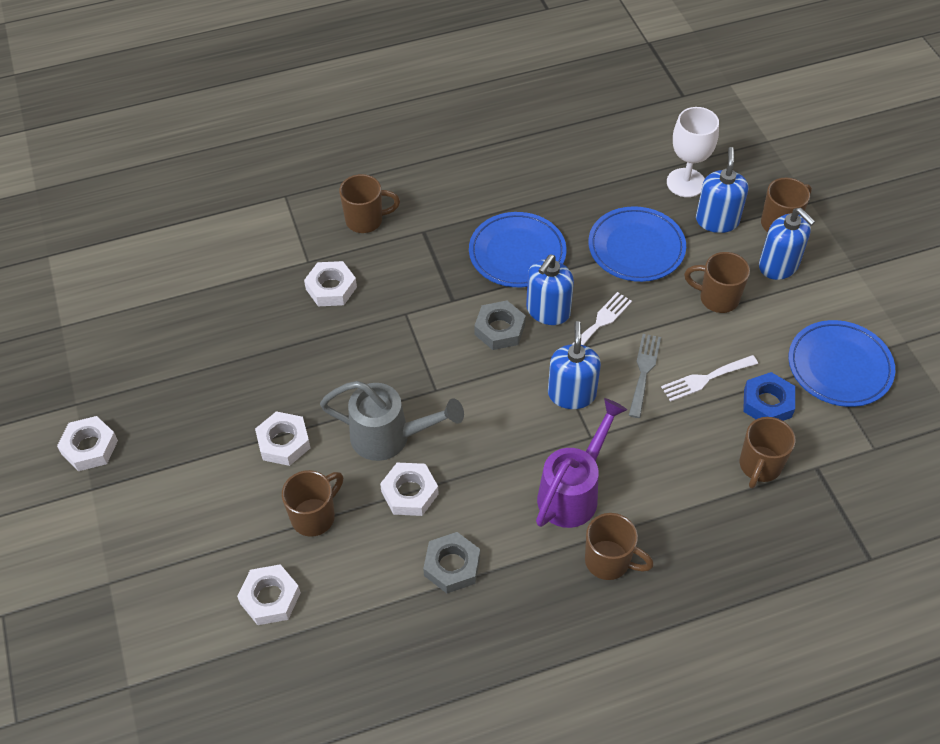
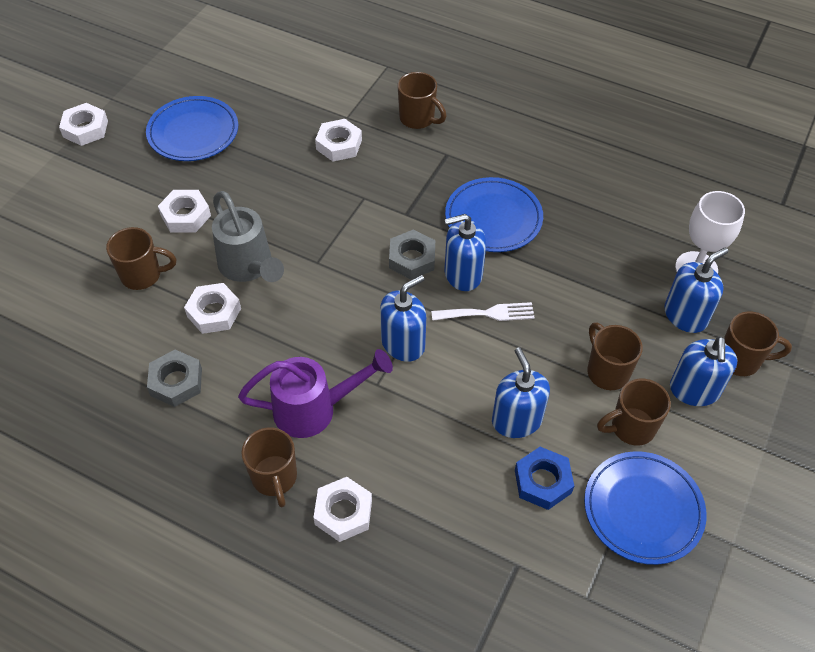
camera: 45 degrees right, 0 degrees up
white nut [237,564,301,625] -> white nut moved to [313,477,372,542]
blue plate [588,206,686,282] -> blue plate moved to [146,96,238,161]
grey fork [629,334,661,418] -> none
white fork [661,355,758,402] -> blue soap dispenser [492,348,550,438]
brown mug [740,417,796,488] -> brown mug moved to [597,379,671,446]

